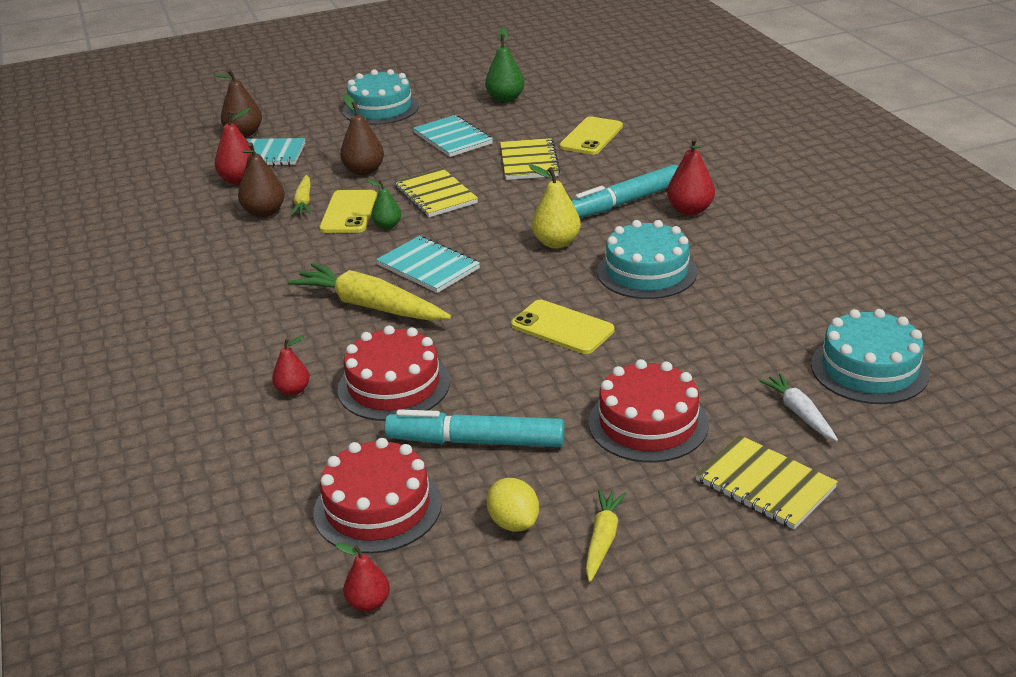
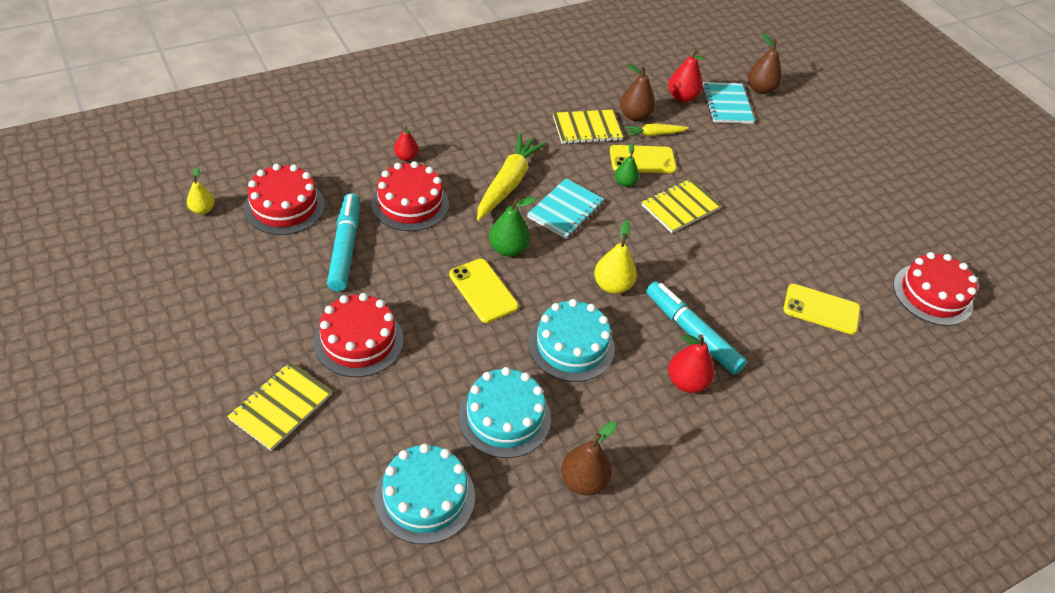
camera: 75 degrees right, 15 degrees up
red pear [335,543,390,612] -> yellow pear [187,167,215,214]
brown pear [340,94,384,175] -> brown pear moved to [561,421,617,496]
turquoise cake [343,69,419,125] -> turquoise cake moved to [458,367,551,458]
turquoise notebook [413,115,493,157] -> none
green pear [485,27,524,103] -> green pear moved to [489,197,536,257]
yellow lemon [487,478,539,532] -> none
yellow notebook [500,138,560,180] -> yellow notebook moved to [553,110,623,144]
yellow phone [511,300,614,354] -> yellow phone turned 60 degrees counterclockwise [449,259,519,323]
yellow carrot [586,489,627,582] -> none
white carrot [759,373,838,441] -> none
none -> red cake [893,252,977,326]

